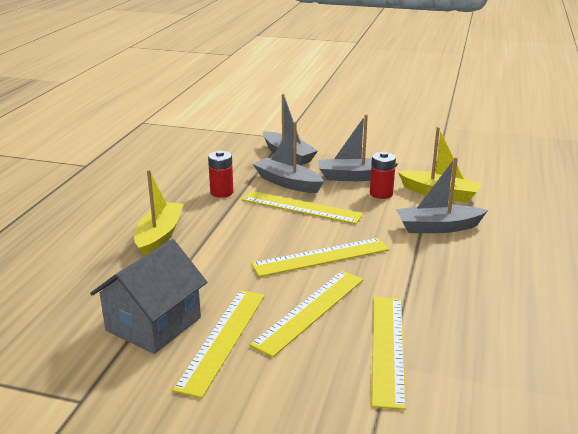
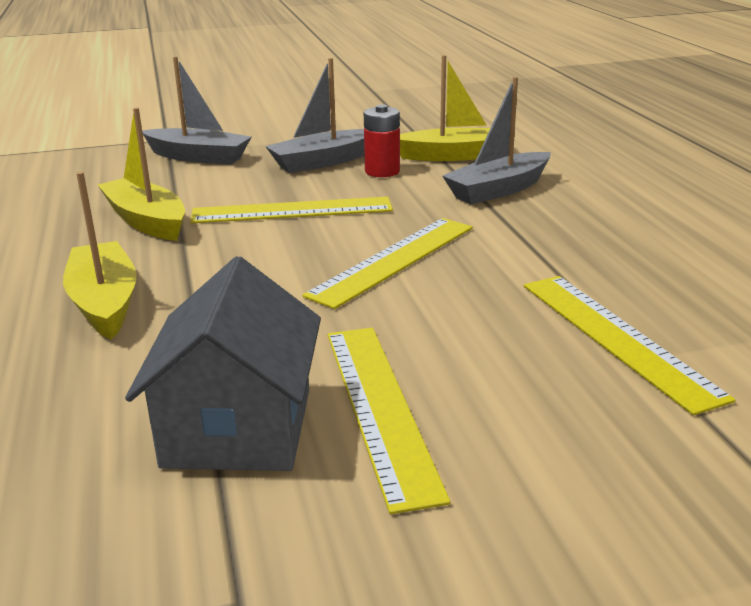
camera: 30 degrees left, 0 degrees up
red battery [208,150,234,198] -> yellow boat [98,107,185,241]
yellow ruler [250,271,364,357] -> none
grey boat [253,121,324,193] -> none

